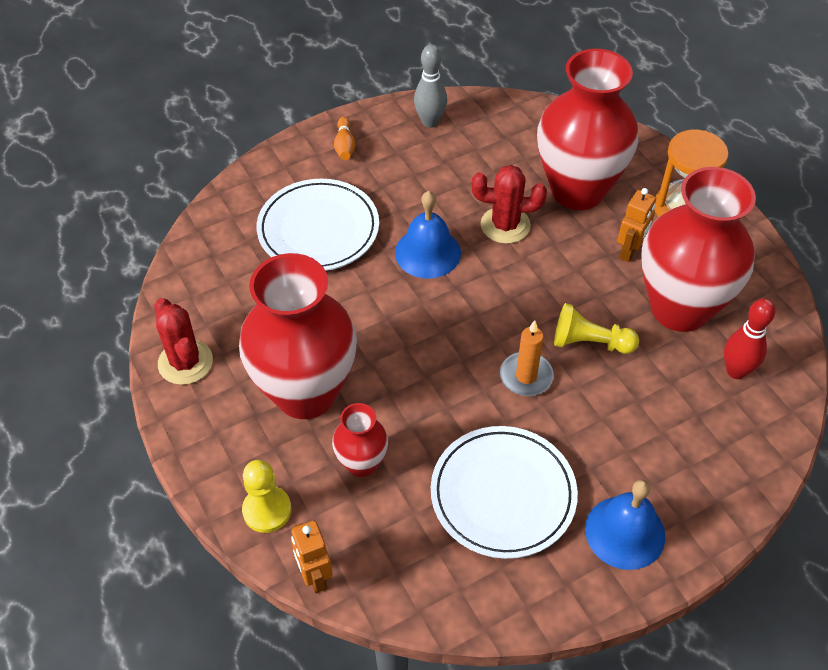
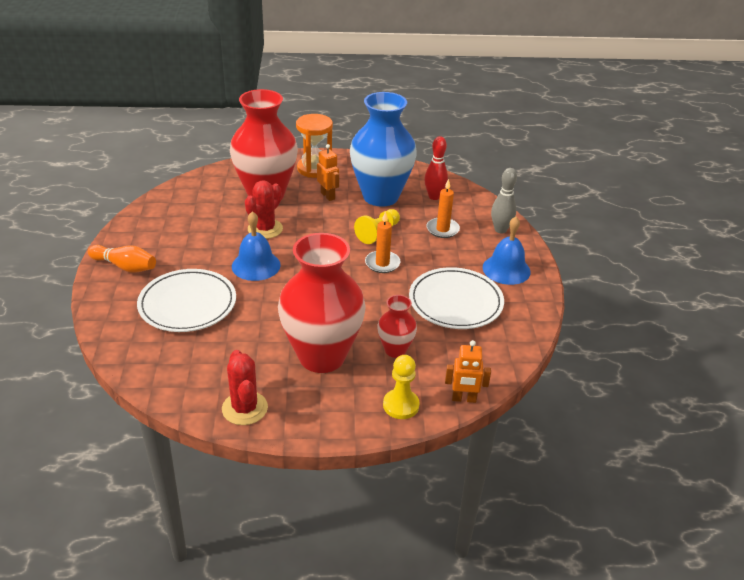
camera: 65 degrees left, 15 degrees down
red cactus [154,298,213,385] -> red cactus turned 75 degrees clockwise [222,350,268,425]
orange bowling pin [334,117,356,160] -> orange bowling pin [88,245,156,273], size x1.55
grey bowling pin [414,44,447,128] -> grey bowling pin moved to [491,168,517,233]
red vase [641,167,756,332] -> blue vase [350,92,417,207]
none -> orange candle [427,179,460,238]

